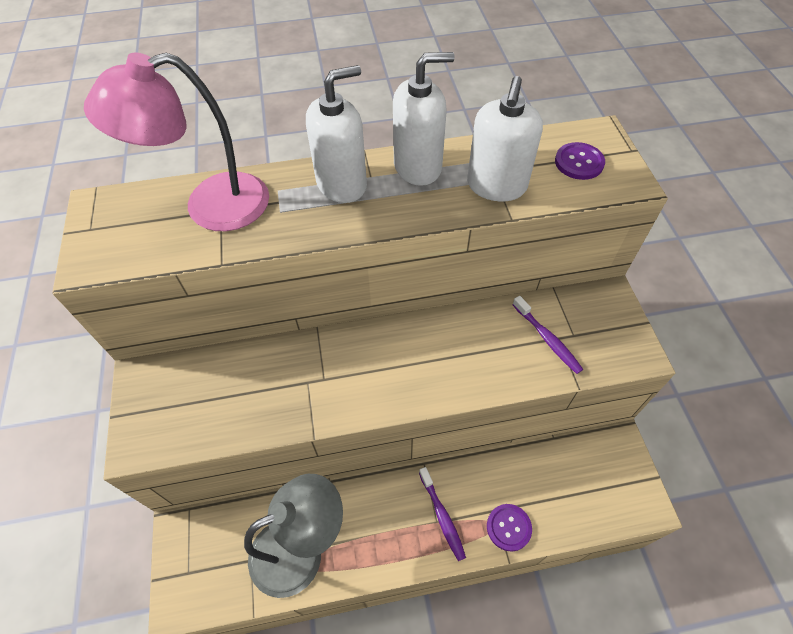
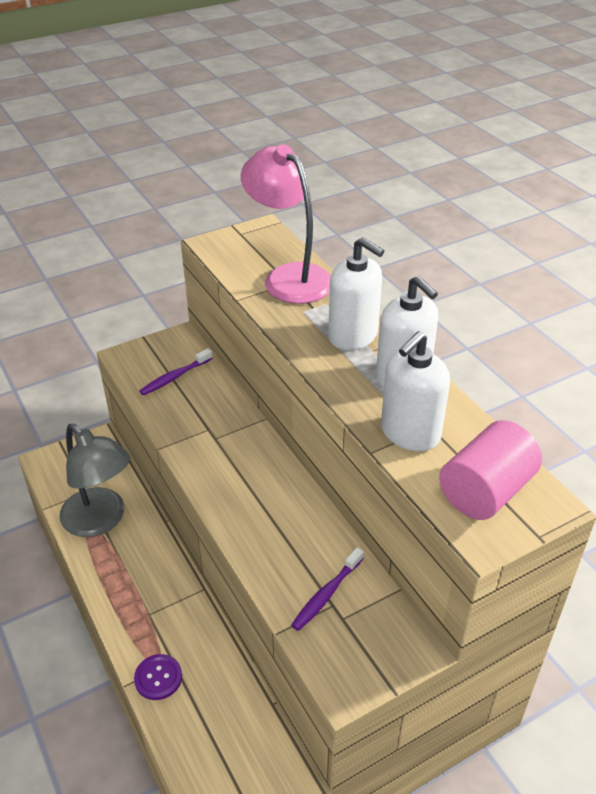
camera: 70 degrees right, 15 degrees down
purple toothbrush [419,467,466,561] -> purple toothbrush moved to [139,348,213,396]
white soap dispenser [467,76,543,201] -> white soap dispenser turned 45 degrees counterclockwise [381,331,450,451]
purple button [555,142,605,180] -> pink cylinder [439,420,542,520]

